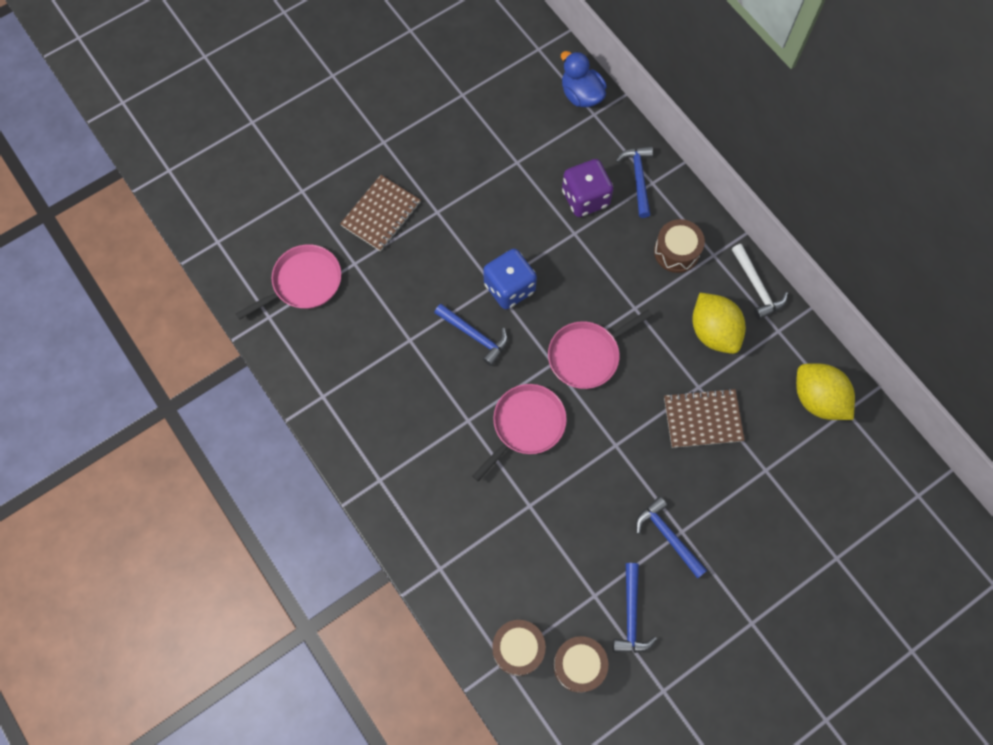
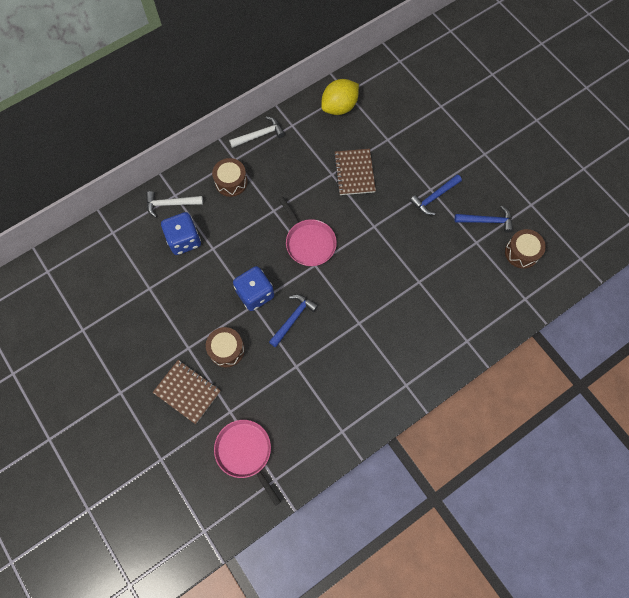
camera: 90 degrees left, 0 degrees up
pink pan [472,384,567,481] -> none
brown drum [492,620,546,676] -> brown drum moved to [206,327,245,367]
blue duck [561,51,607,108] -> none
purple dice [562,159,613,217] -> blue dice [161,212,201,255]
blue hammer [616,146,653,218] -> white hammer [146,191,203,218]
yellow lemon [692,293,746,354] -> none

